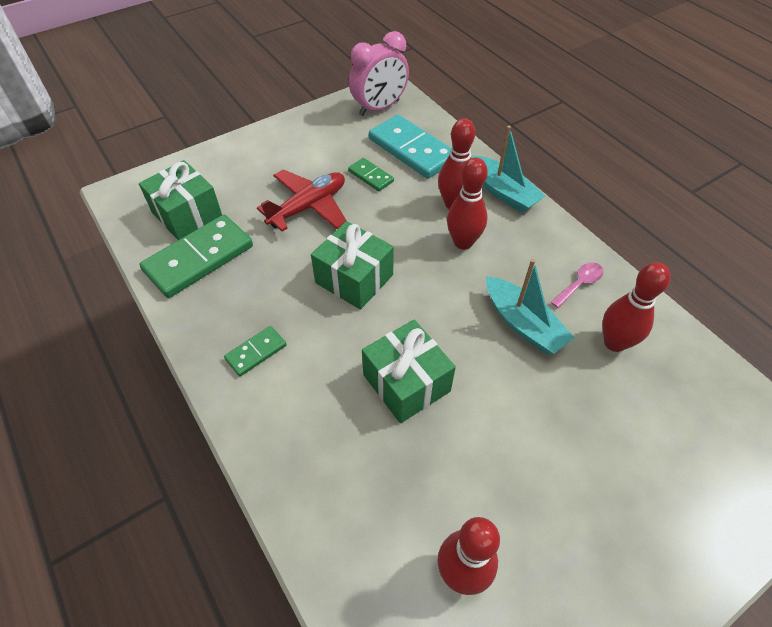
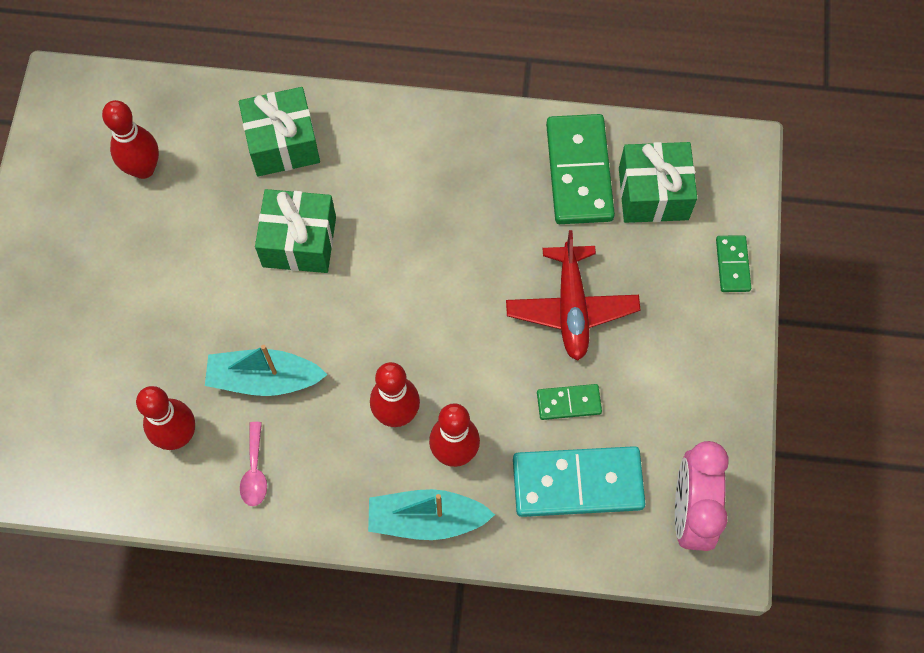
camera: 130 degrees right, 15 degrees up
green domino [224,326,286,376] -> green domino moved to [716,235,751,292]
green gift [311,221,394,310] -> green gift moved to [239,87,320,176]

